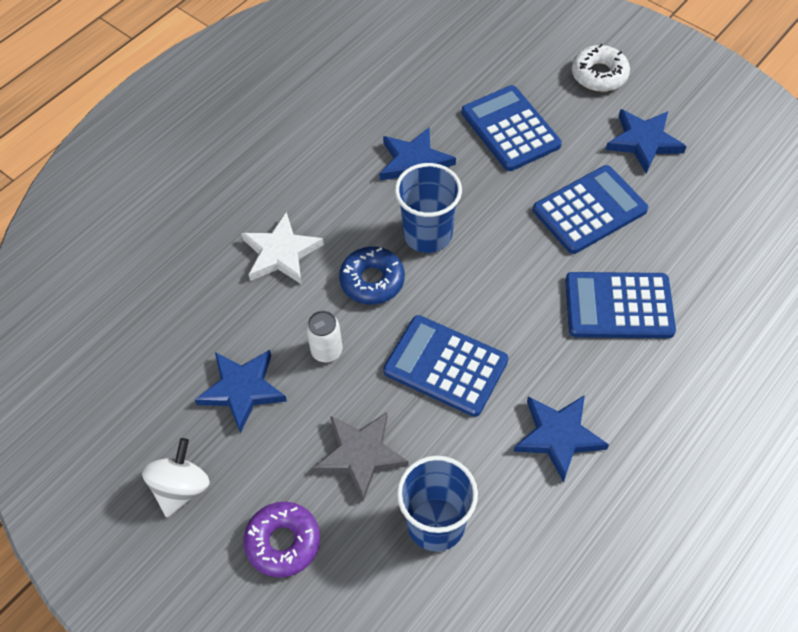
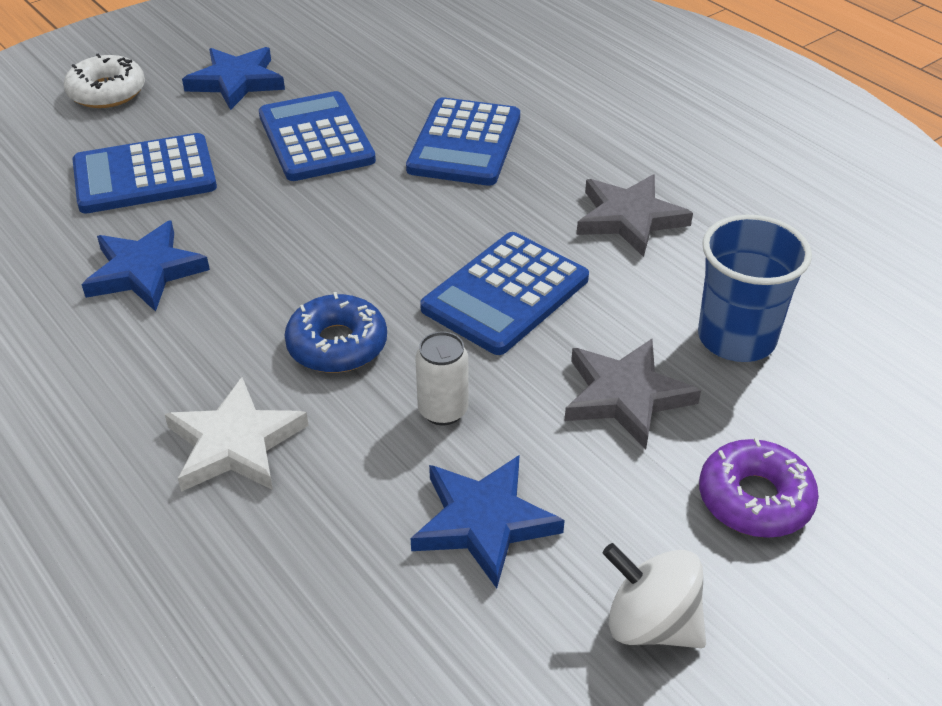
camera: 80 degrees left, 15 degrees down
blue cup [395,163,462,253] -> none
blue star [514,395,609,482] -> grey star [577,174,693,257]

